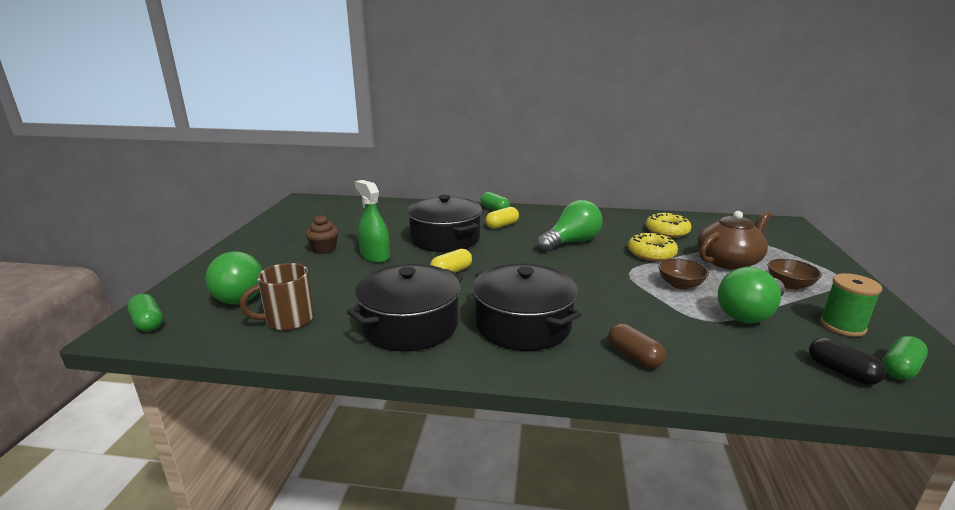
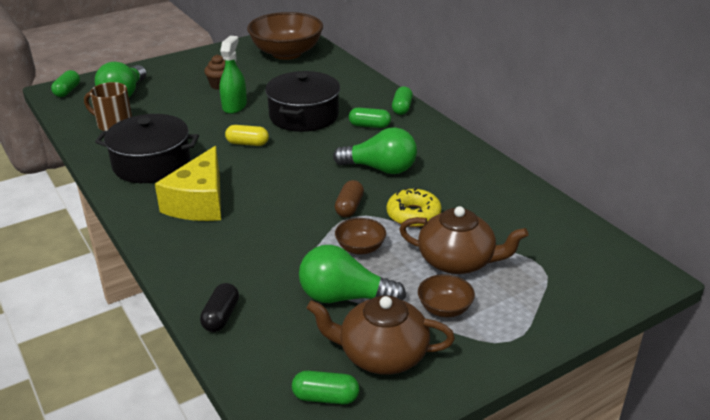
camera: 50 degrees right, 10 degrees up
black pot [473,264,581,351] -> yellow cheese [155,146,221,221]
yellow capsule [485,207,519,229] -> green capsule [349,108,391,128]
brown capsule [608,323,666,368] -> brown capsule moved to [335,180,364,218]
yellow donut [646,213,692,238] -> none
black capsule [809,338,886,385] -> black capsule moved to [200,283,239,332]
green spool [820,273,882,337] -> brown teapot [307,295,455,375]
none -> brown bowl [247,12,323,60]

